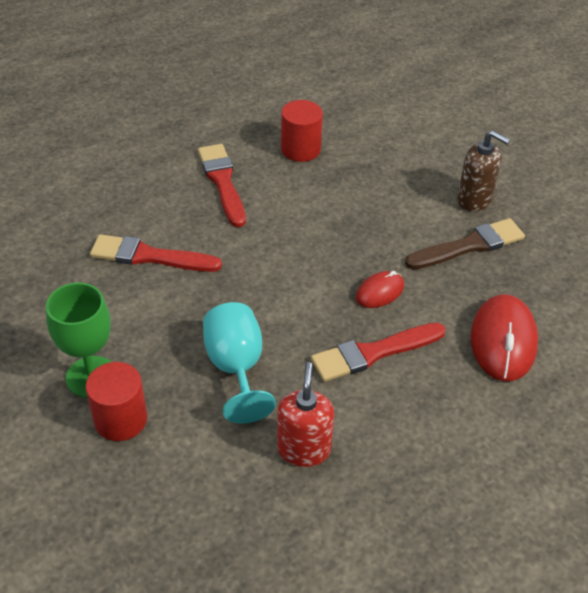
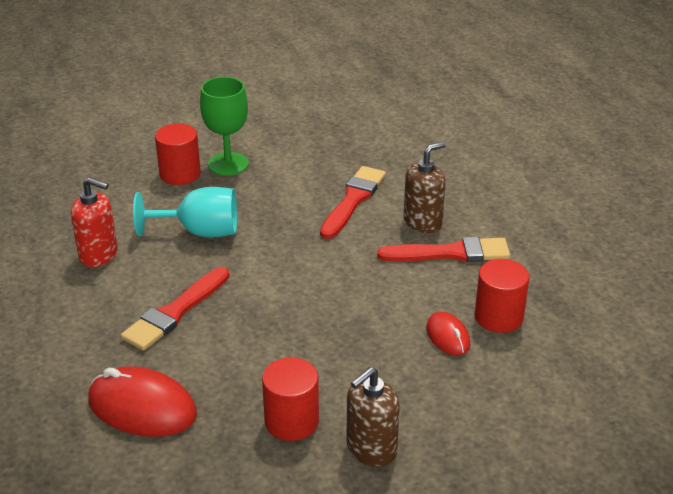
camera: 105 degrees right, 10 degrees down
red brush [311,323,446,382] -> red brush turned 135 degrees counterclockwise [121,267,230,351]
red mouse [356,271,404,308] -> red mouse moved to [426,312,470,356]
brown brush [405,218,525,269] -> red cylinder [262,358,319,441]
none -> brown soap dispenser [404,141,446,233]

